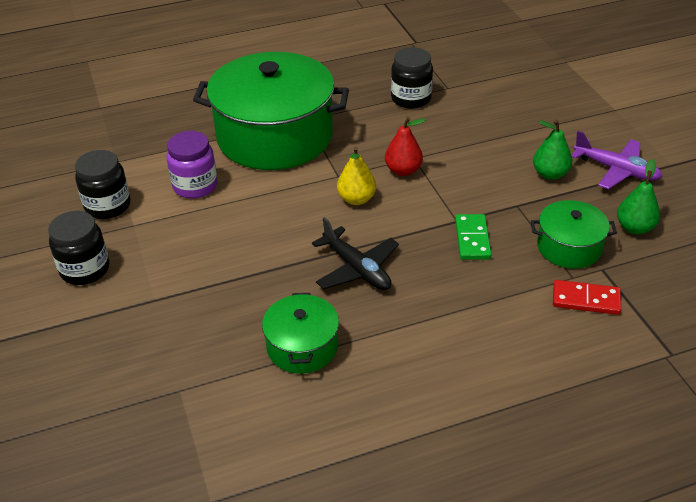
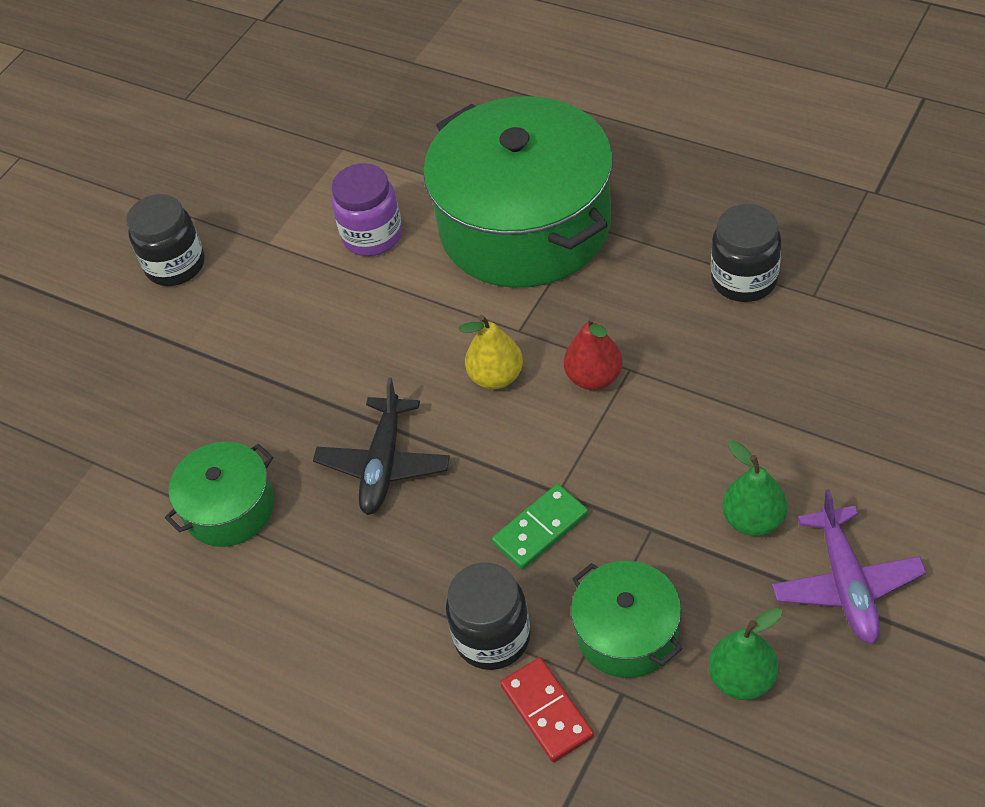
camera: 55 degrees right, 10 degrees up
black jar [75,150,131,219] -> black jar moved to [446,563,531,670]

